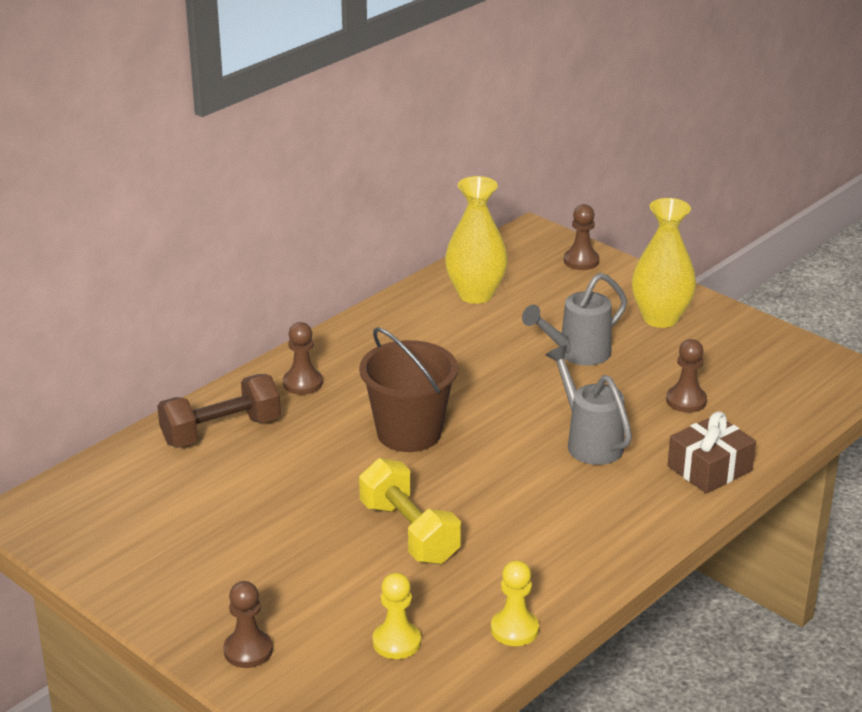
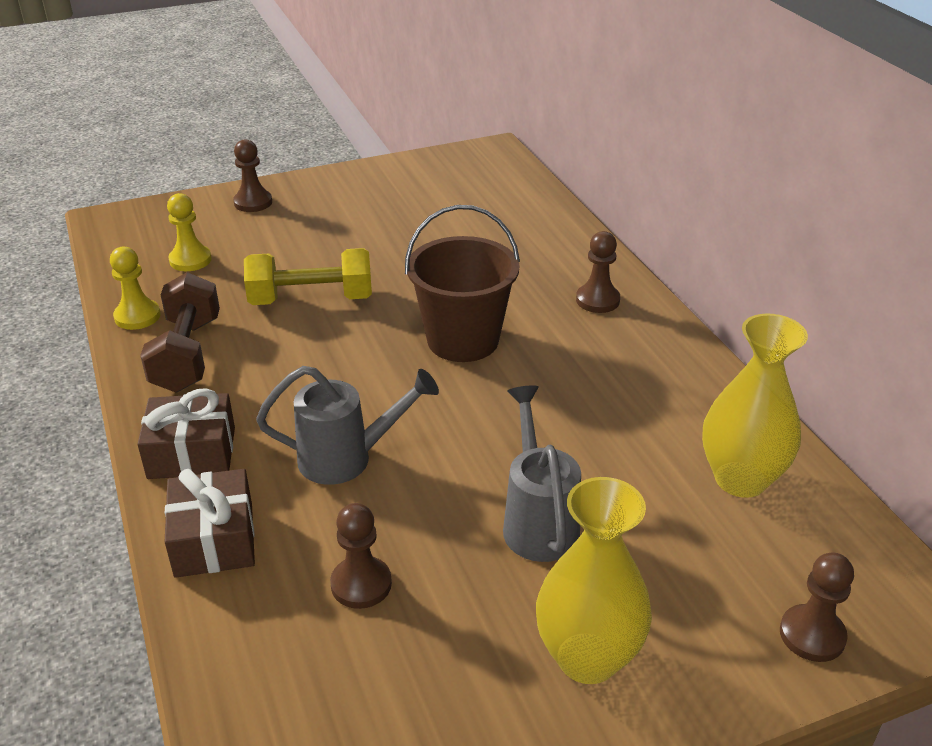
camera: 115 degrees right, 5 degrees up
brown dumbbell [157,374,281,447] -> brown dumbbell moved to [140,272,220,392]
none -> brown gift [137,388,235,479]

